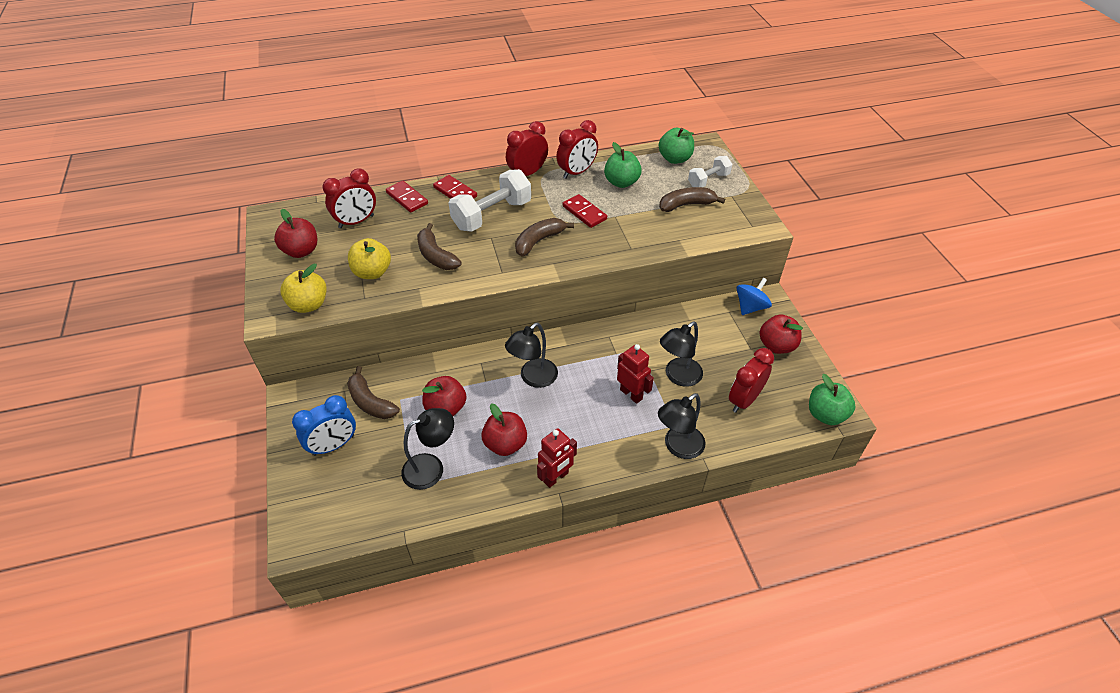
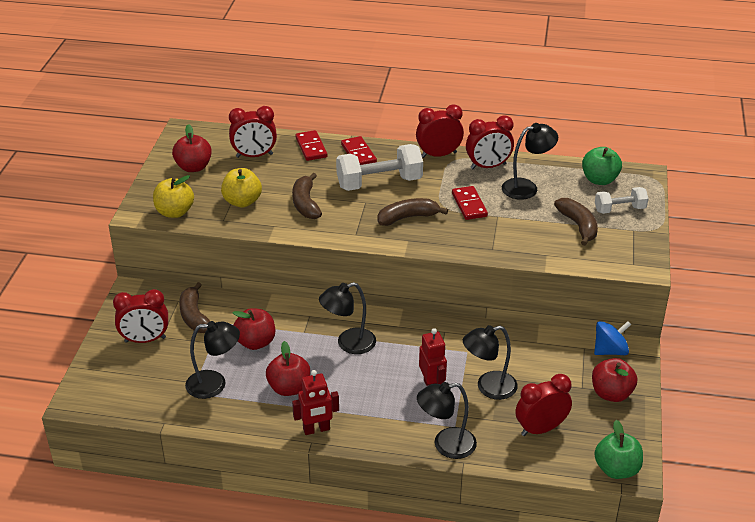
camera: 25 degrees right, 10 degrees down
blue clock [292,395,356,456] -> red clock [113,289,168,343]
green apple [604,142,642,188] -> black lamp [502,123,558,200]
brown banana [659,187,725,212] -> brown banana turned 60 degrees clockwise [554,198,598,246]

